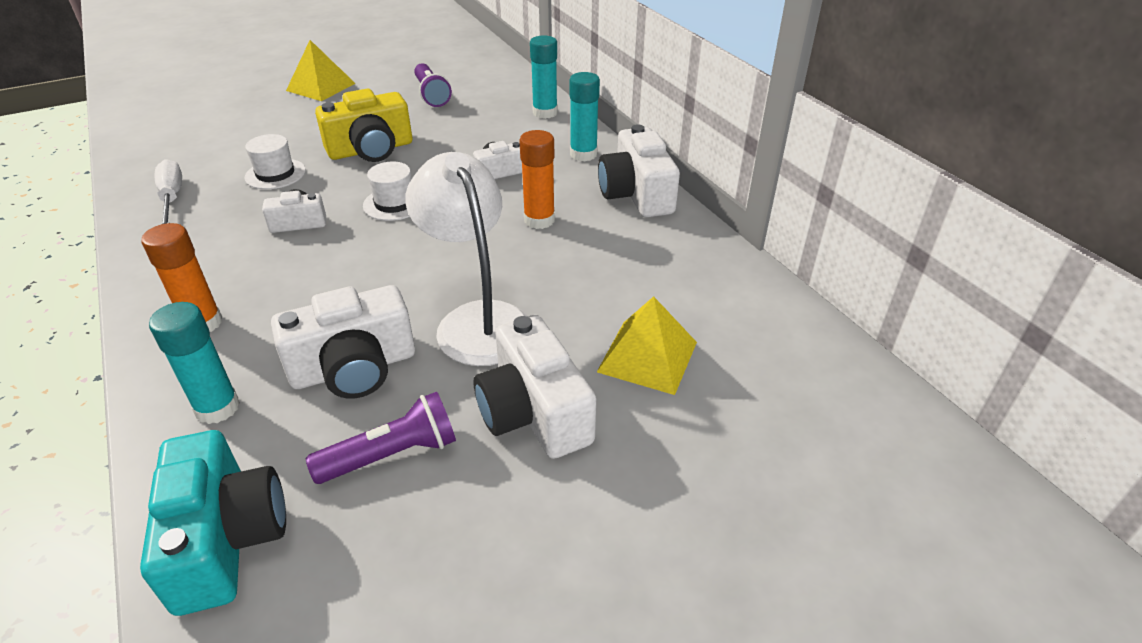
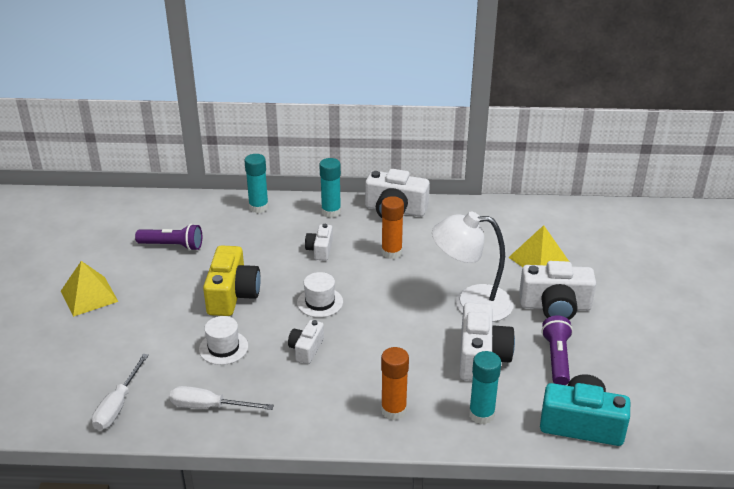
camera: 60 degrees left, 5 degrees down
none -> white screwdriver [92,354,149,430]

